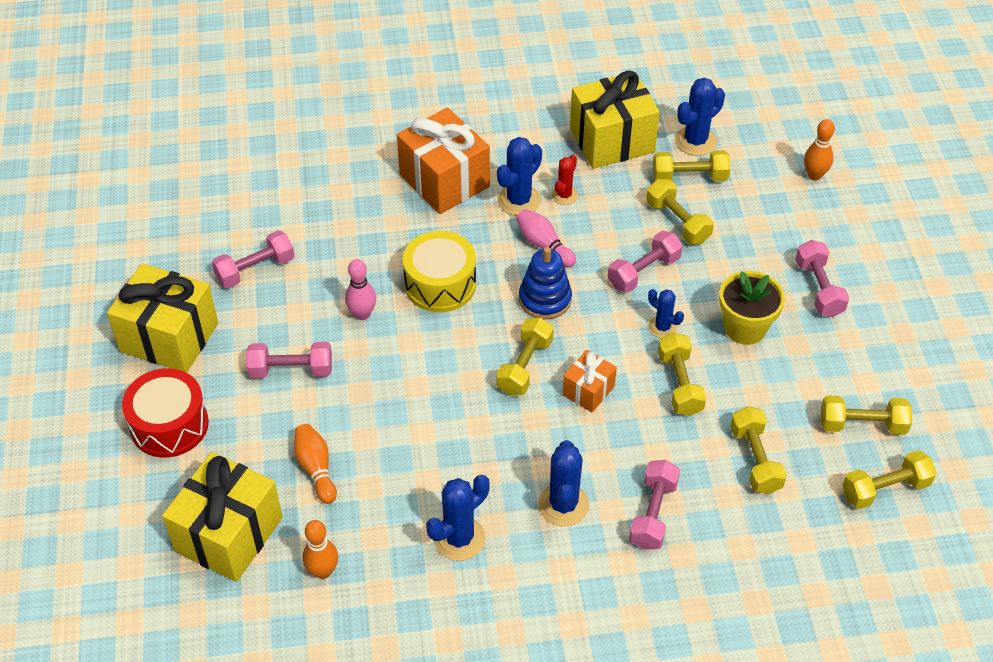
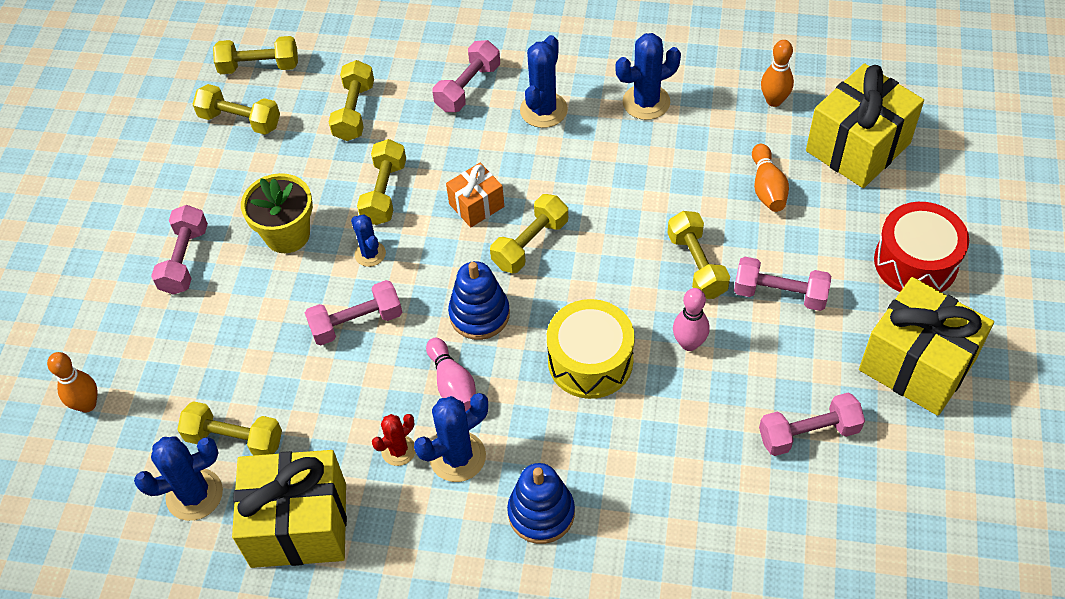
camera: 160 degrees left, 5 degrees up
orange gift [397,108,490,214] -> blue stacking toy [507,463,575,544]
yellow dumbbell [646,179,714,244] -> yellow dumbbell moved to [667,211,730,299]

